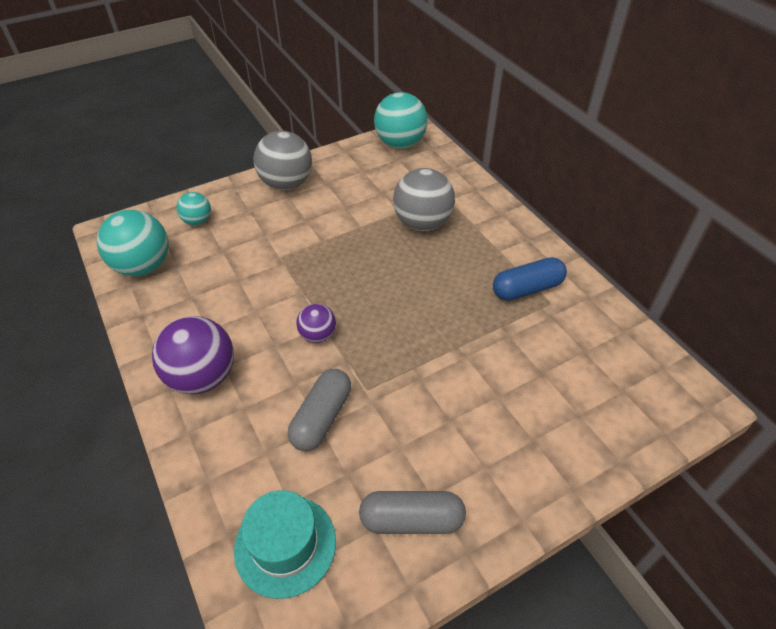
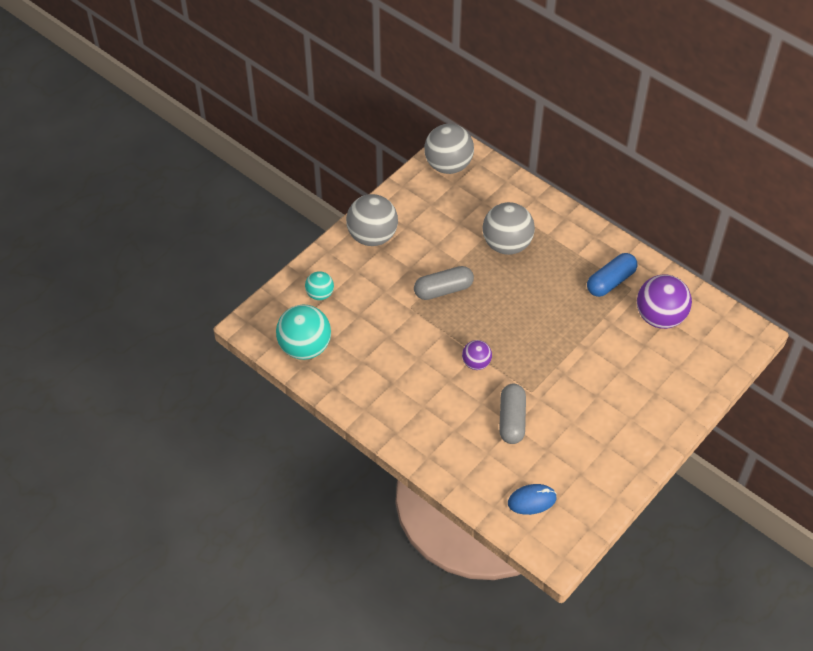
camera: 20 degrees left, 5 degrees up
purple ball [152,316,234,395] -> purple ball moved to [637,274,692,329]
turquoise hat [234,490,336,599] -> blue mouse [508,484,557,515]
grey capsule [359,491,466,534] -> grey capsule moved to [414,266,474,300]
turquoise ball [374,92,428,149] -> grey ball [424,124,474,174]

